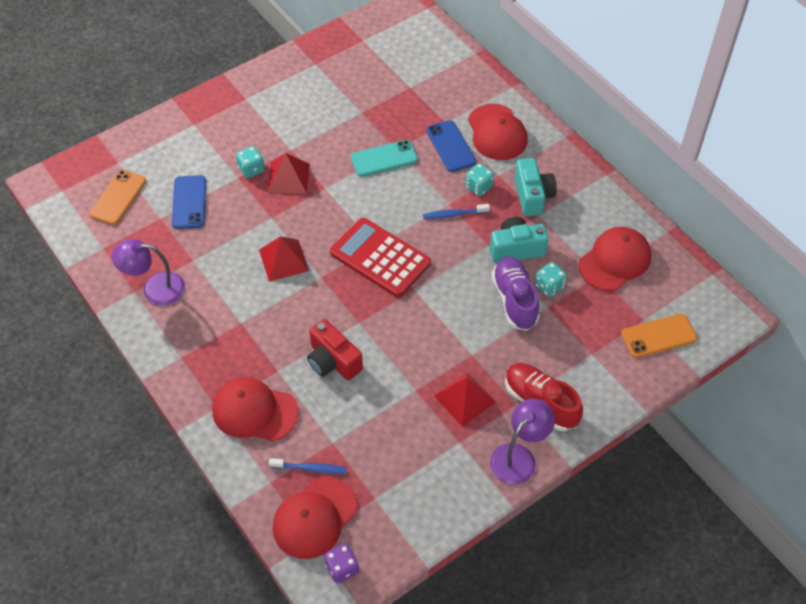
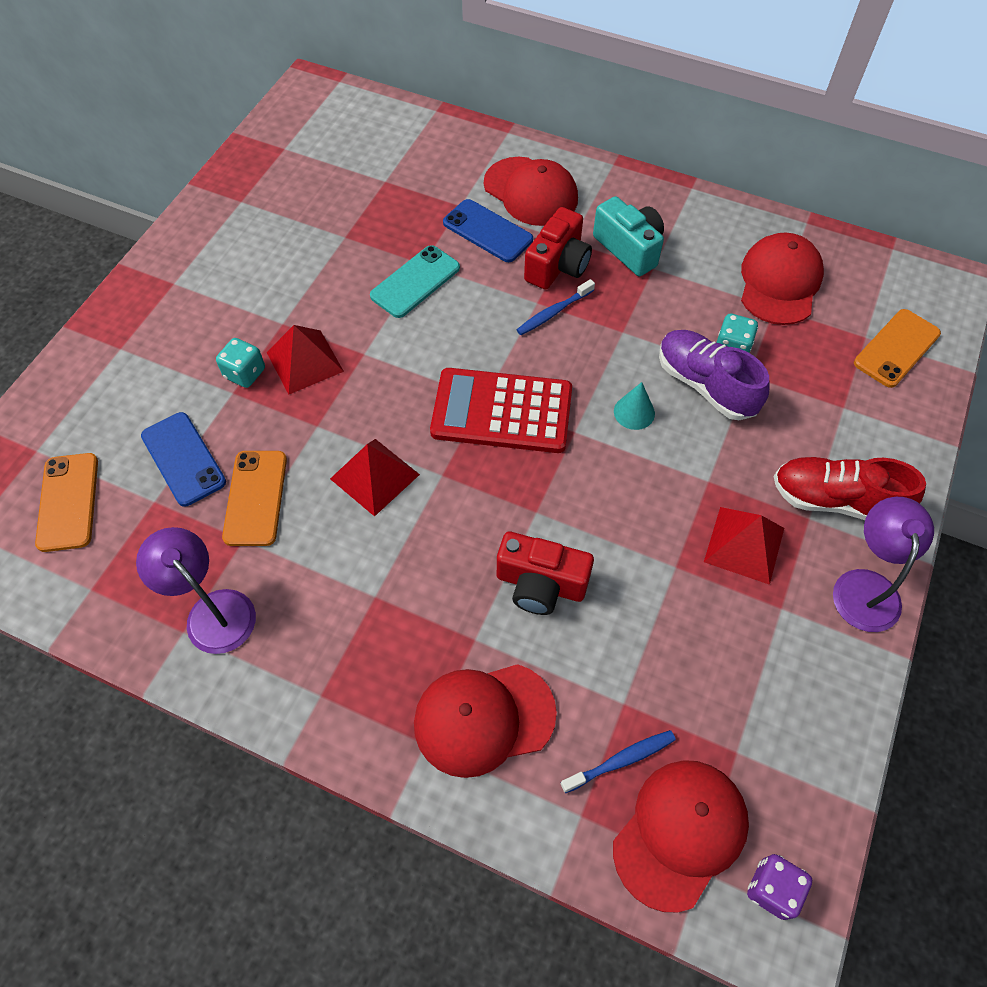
camera: 30 degrees left, 5 degrees up
purple lamp [112,239,185,306] -> purple lamp turned 75 degrees clockwise [136,527,256,654]
red cap [273,477,357,559] -> red cap turned 150 degrees counterclockwise [613,760,749,913]
turquoise dice [465,163,494,196] -> red camera [524,207,592,290]
turquoise camera [490,217,549,263] -> none
none -> orange phone [222,451,287,546]
none -> turquoise cone [614,382,655,430]

